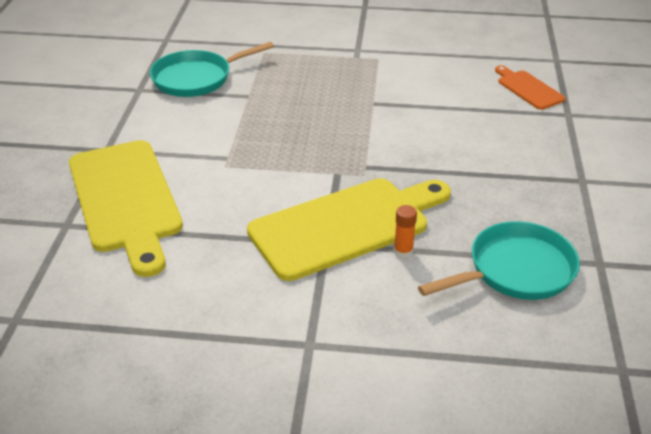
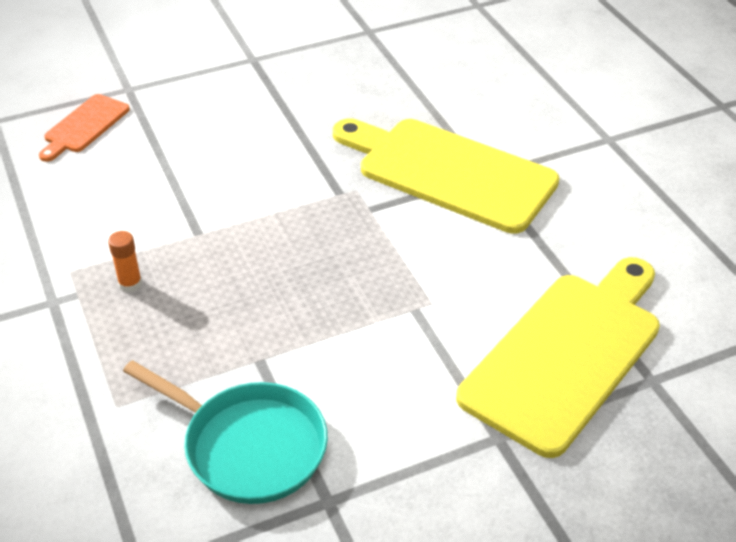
camera: 120 degrees left, 5 degrees up
orange glue stick [394,205,417,258] -> orange glue stick moved to [108,231,142,292]
turquoise pan [418,221,580,300] -> none

